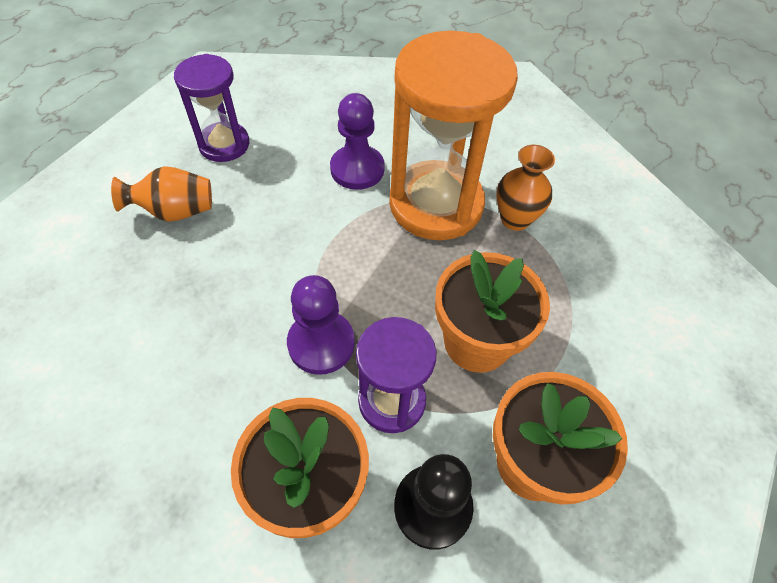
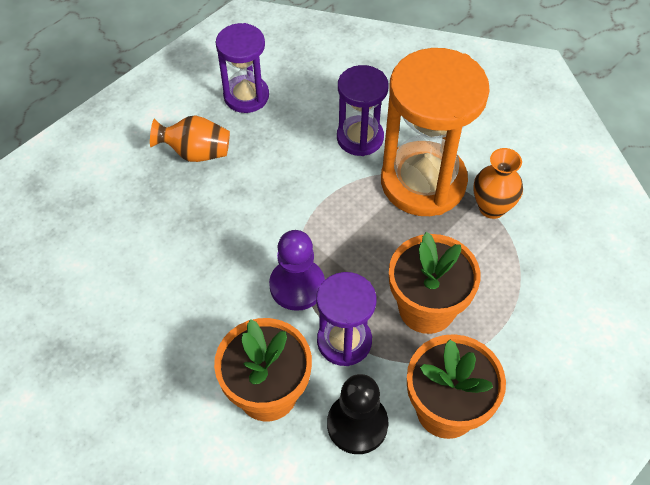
camera: 15 degrees right, 0 degrees up
purple pawn [330,93,385,190] -> purple hourglass [337,65,389,156]

